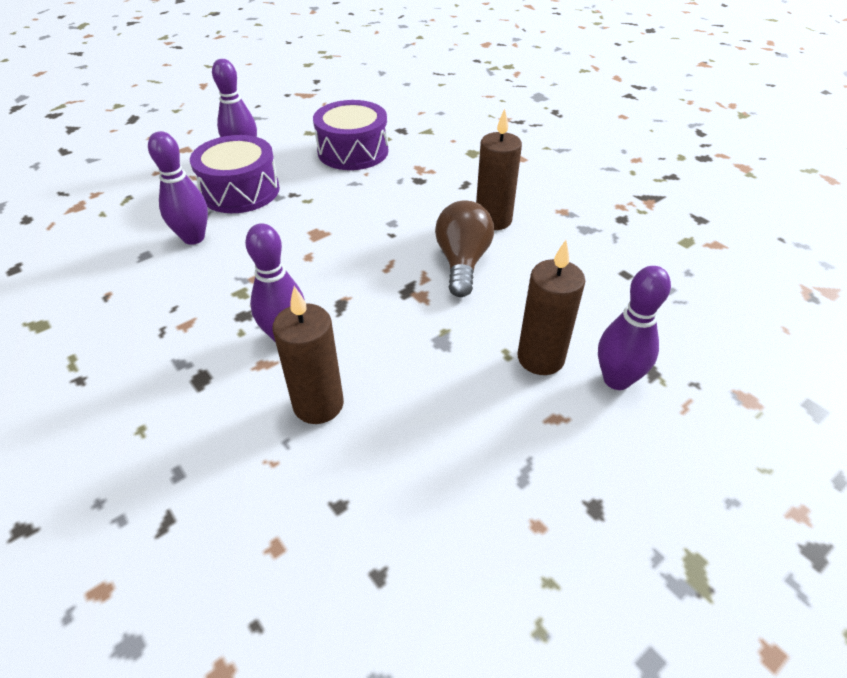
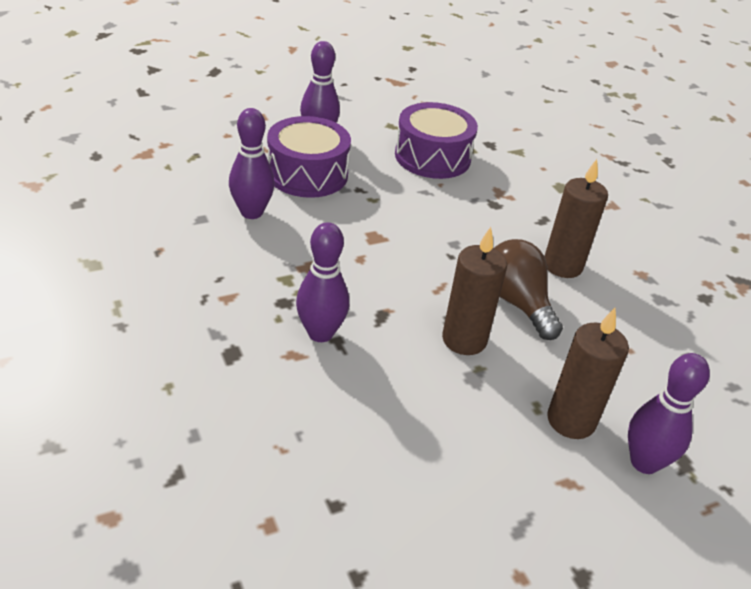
camera: 10 degrees right, 5 degrees down
brown candle [273,286,344,424] -> brown candle moved to [442,227,507,355]
brown light bulb [435,200,494,297] -> brown light bulb turned 45 degrees counterclockwise [494,239,563,340]

